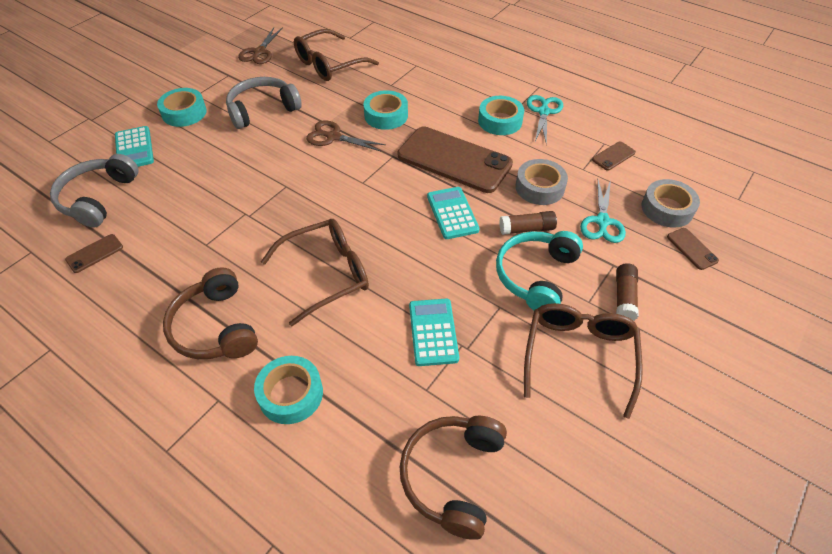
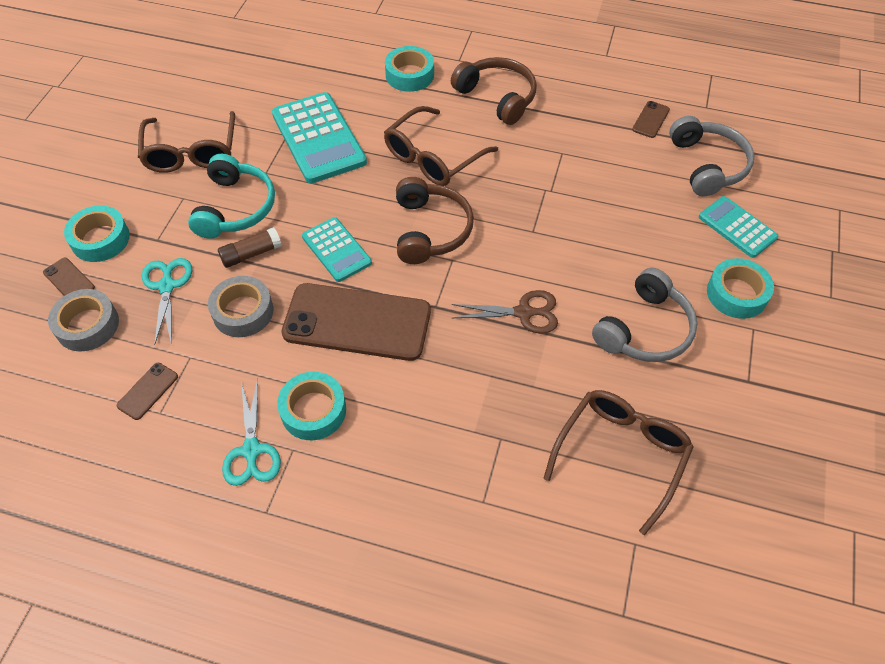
camera: 160 degrees right, 5 degrees up
brown scissors [238,27,283,64] -> none
turquoise tape [364,90,408,130] -> turquoise tape moved to [64,206,130,262]
brown headphones [400,416,507,540] -> brown headphones moved to [396,177,474,264]
turquoise calculator [409,299,459,366] -> turquoise calculator [272,92,367,184], size x1.69
brown glue stick [616,263,639,321] -> none

